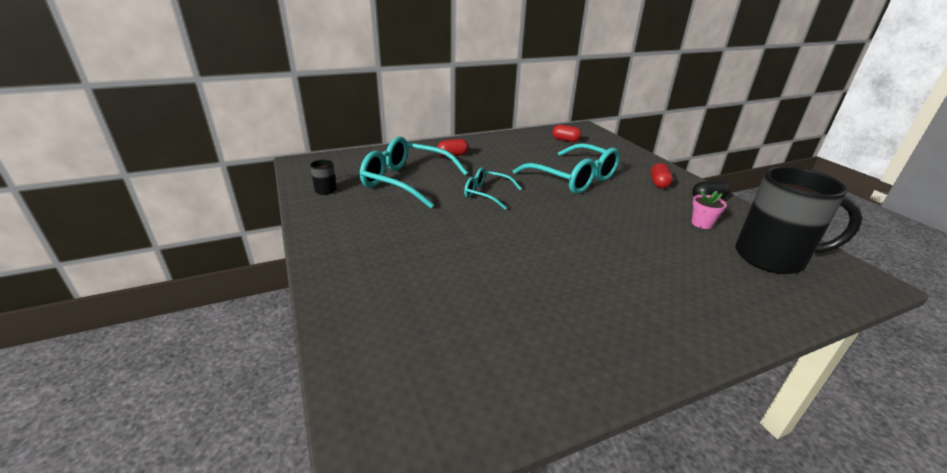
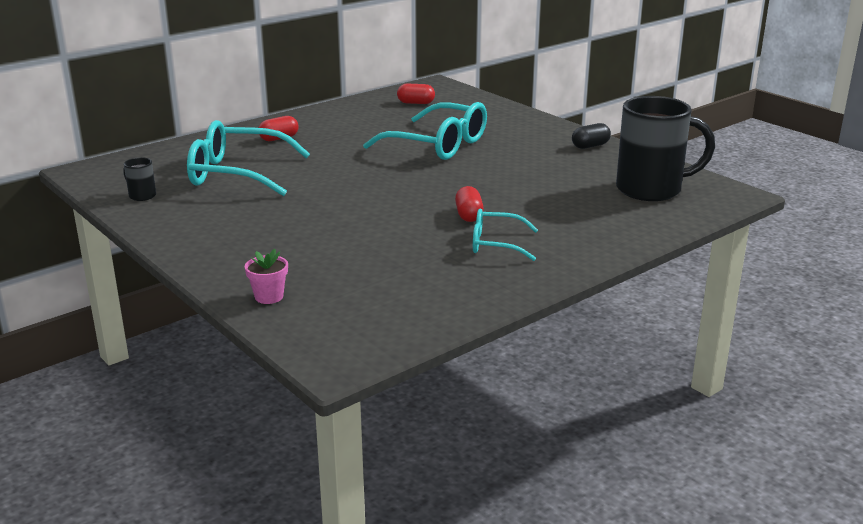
camera: 15 degrees left, 5 degrees down
turquoise glasses [464,167,522,210] -> turquoise glasses moved to [473,209,538,261]
red capsule [651,163,673,188] -> red capsule moved to [455,186,484,222]
pink flower pot [691,191,727,229] -> pink flower pot moved to [245,249,288,304]

